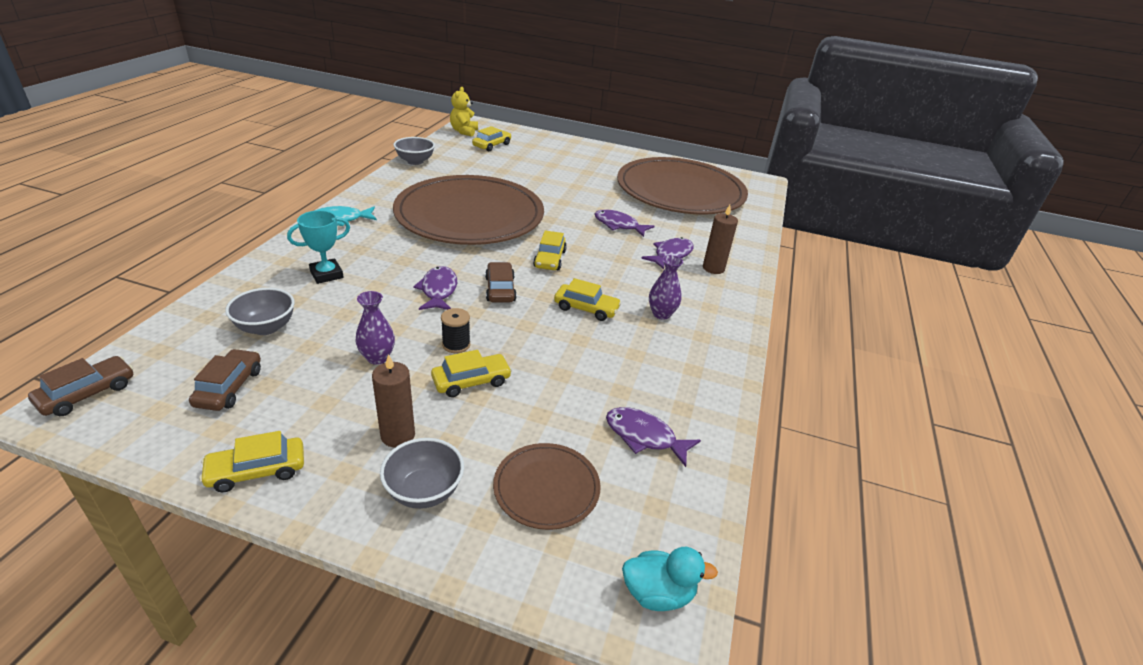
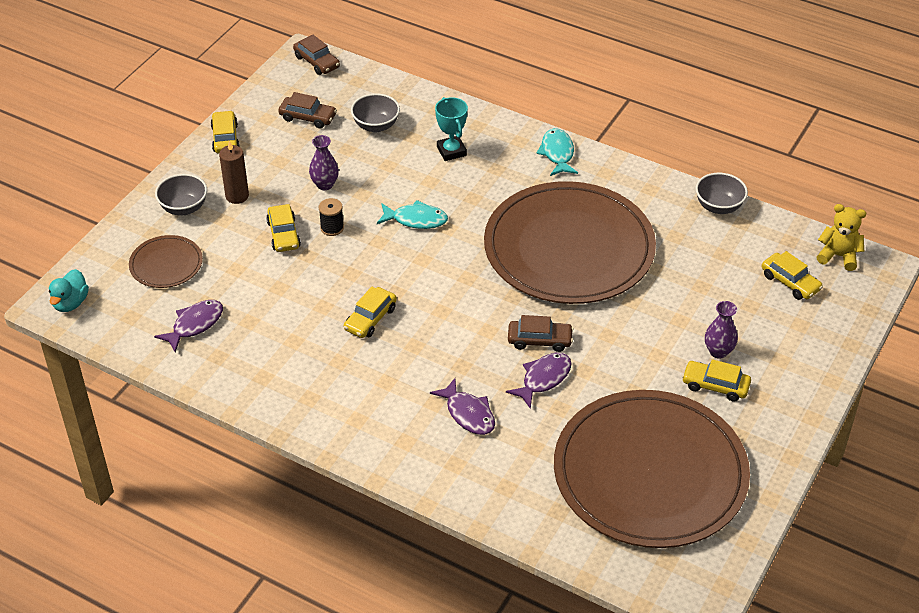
camera: 105 degrees right, 10 degrees up
purple fish [413,266,457,310] -> turquoise fish [377,200,448,229]
brown car [485,262,517,302] -> brown car moved to [508,315,574,352]
yellow car [533,230,567,270] -> yellow car moved to [682,359,751,401]
purple vase [649,255,683,320] -> purple vase moved to [705,301,738,359]
brown candle [703,205,738,274] -> none

